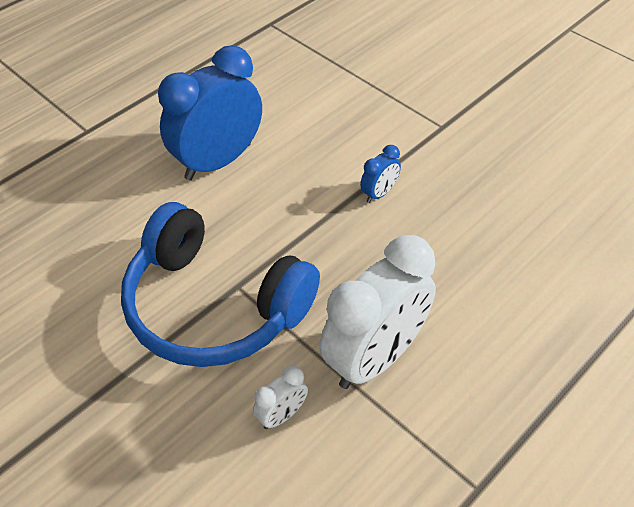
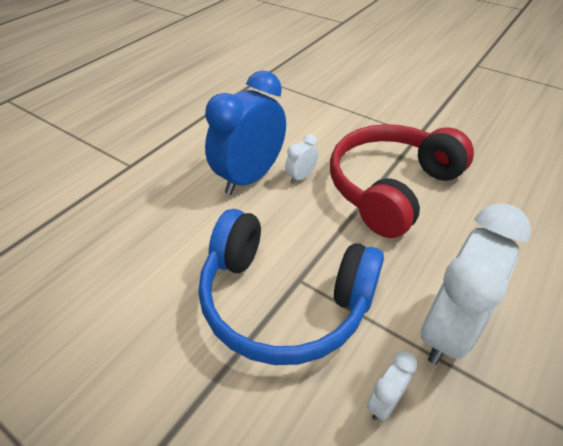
camera: 10 degrees left, 5 degrees down
blue clock [360,145,401,203] -> red headphones [330,124,474,238]
none -> white clock [285,134,318,184]

